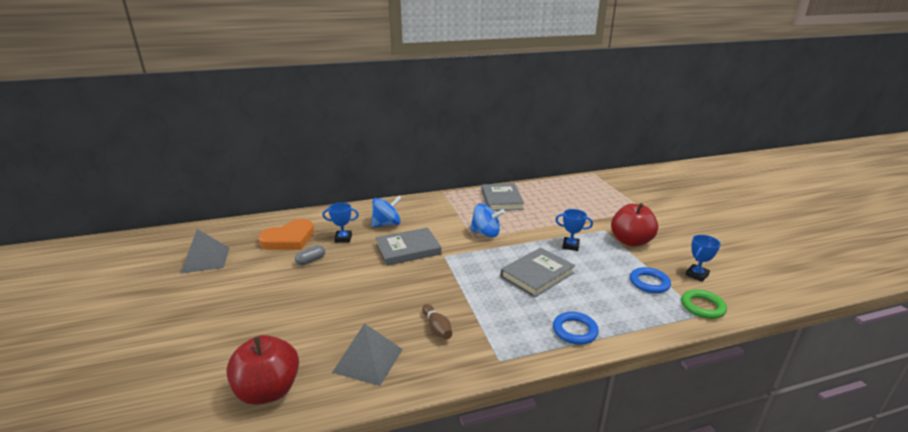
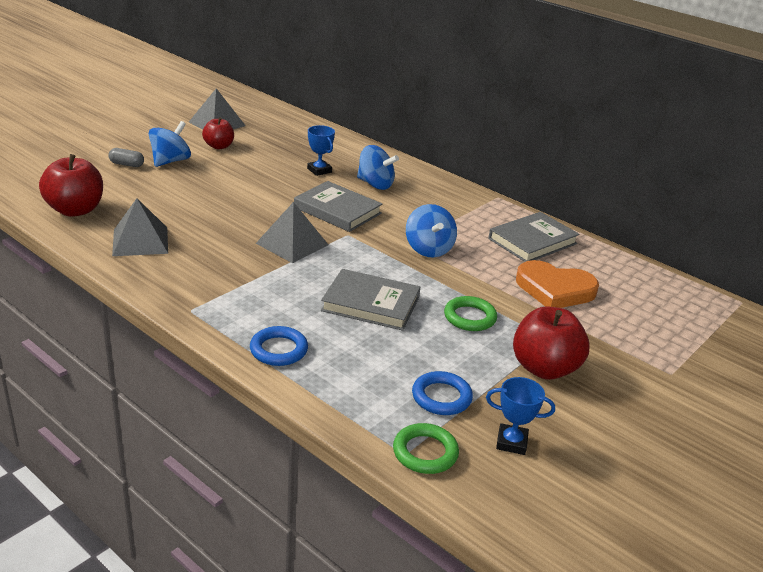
camera: 55 degrees right, 5 degrees up
orange heart [258,219,314,250] -> orange heart moved to [516,260,599,308]
grey capsule [295,245,325,265] -> grey capsule moved to [109,148,144,167]
brown bowling pin [422,304,452,339] -> none
blue trophy [555,209,593,251] -> green ring [444,296,497,331]
none -> blue spinning top [149,121,191,167]
none -> red apple [202,117,234,149]
none -> grey pyramid [256,202,328,263]

